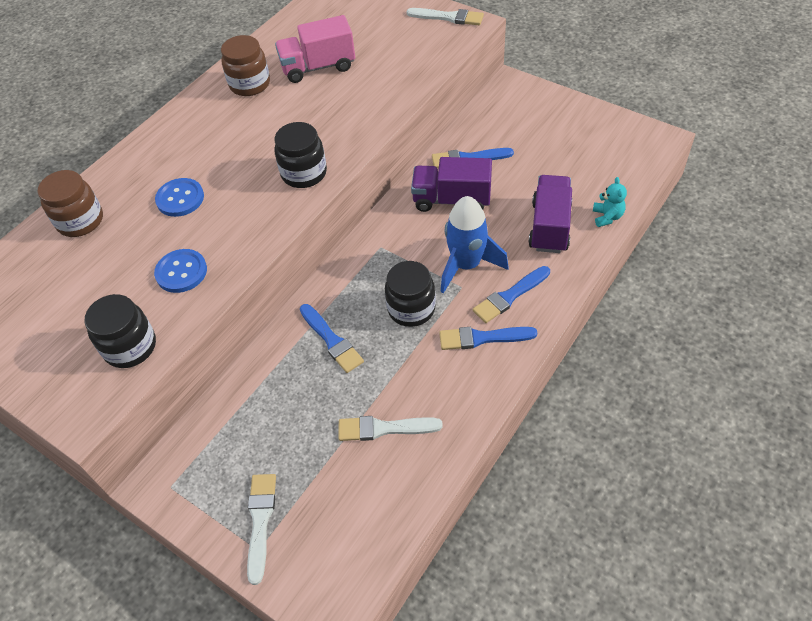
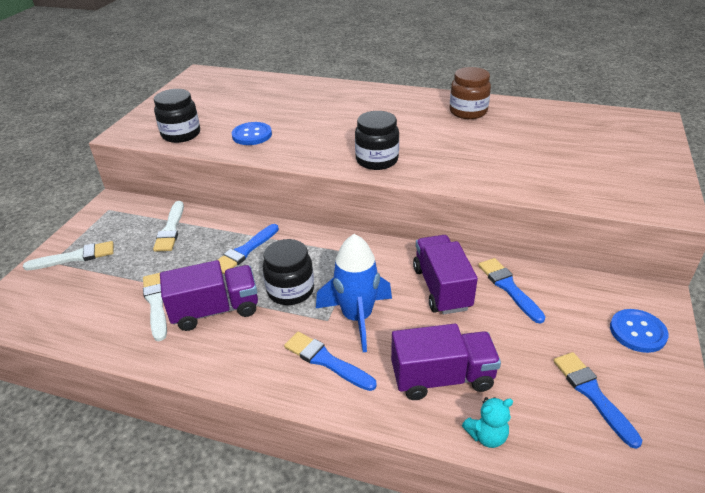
camera: 70 degrees right, 15 degrees down
brown jar [38,170,103,237] -> none
blue button [155,178,204,217] -> blue button moved to [610,309,669,353]
pink truck [275,15,355,83] -> none
white brush [407,8,484,25] -> white brush moved to [153,201,184,252]
blue brush [439,327,537,350] -> blue brush moved to [554,352,642,449]
none -> purple truck [160,260,258,331]

